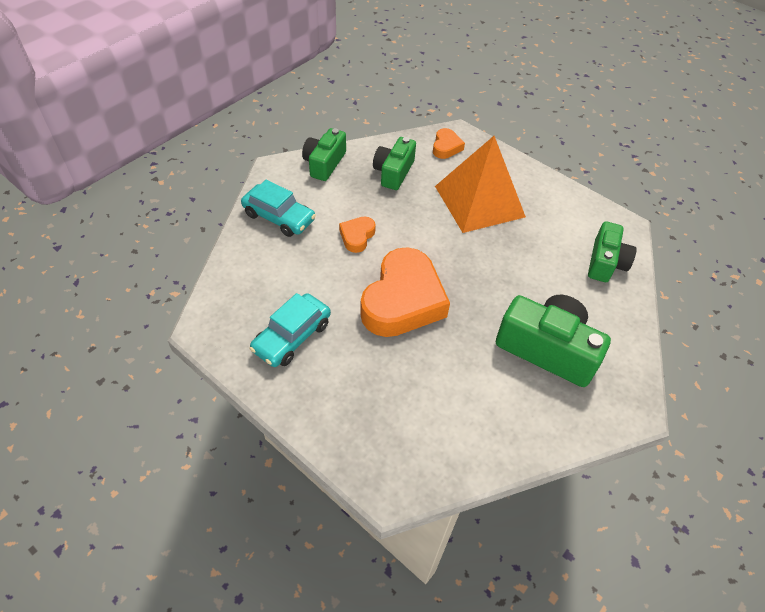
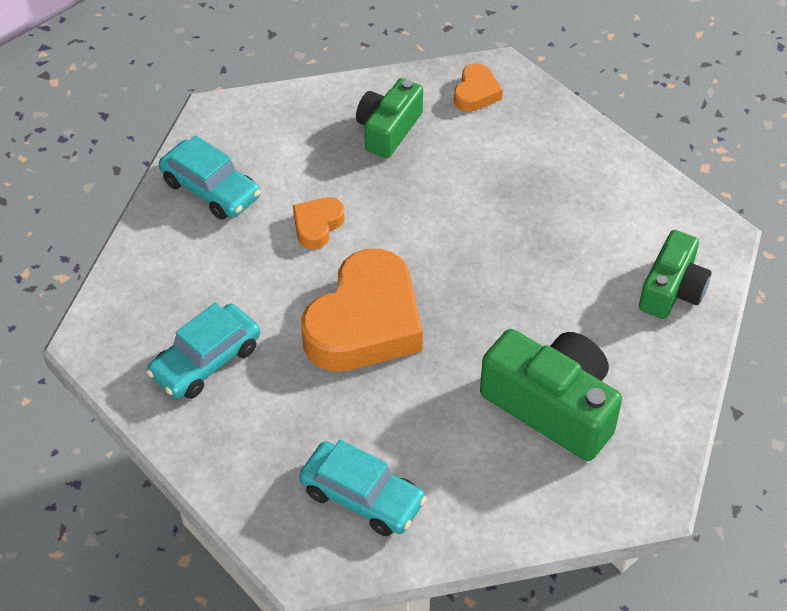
camera: 10 degrees right, 0 degrees up
green camera [302,128,346,181] -> none
orange pyramid [435,136,526,233] -> none
none -> turquoise car [299,439,427,536]

